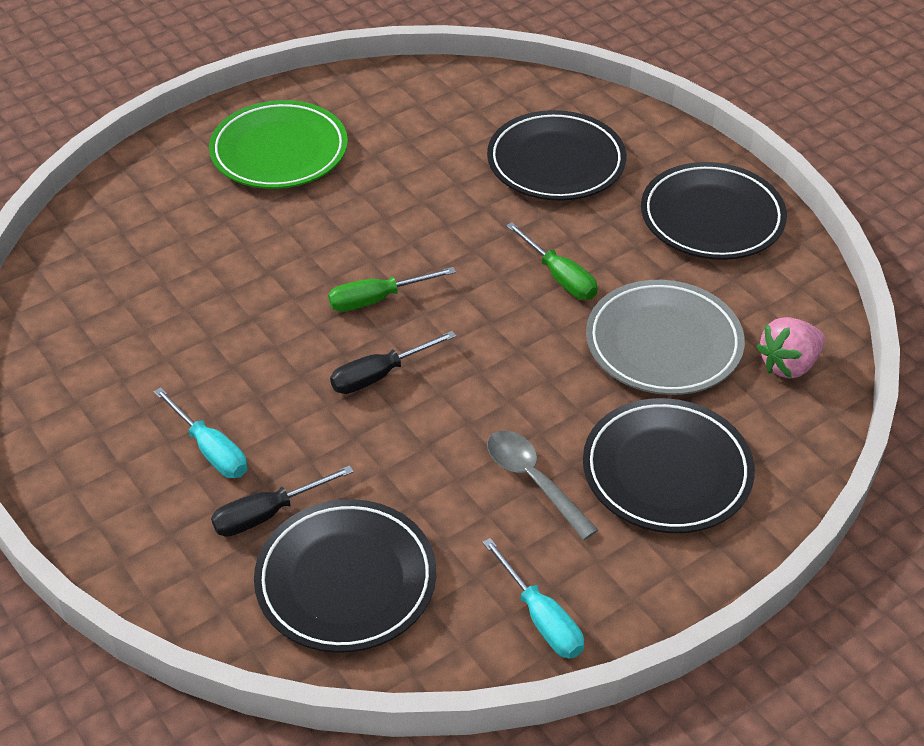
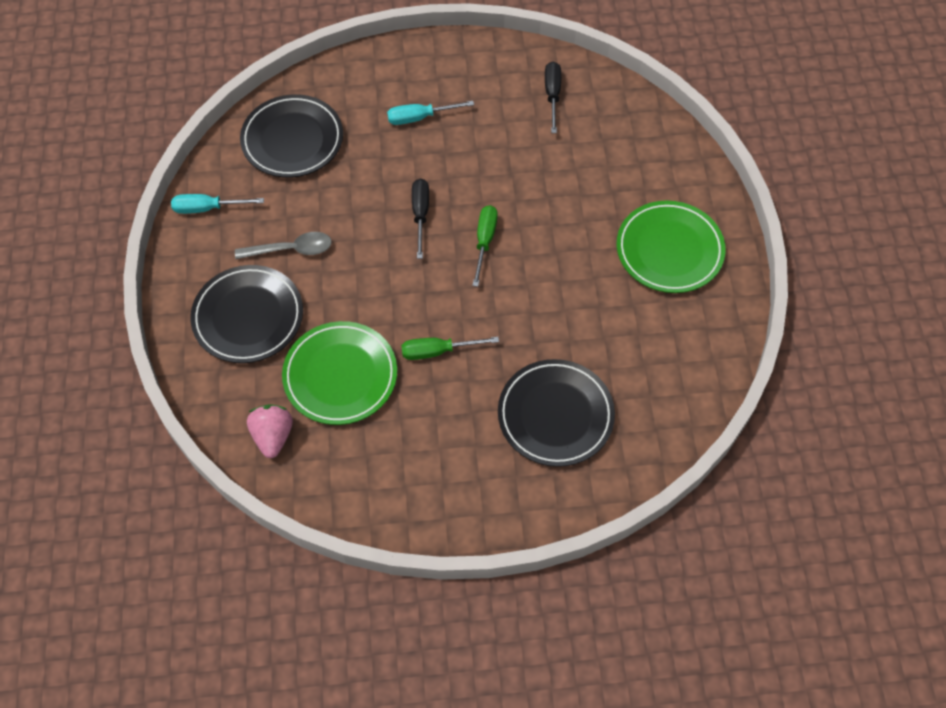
camera: 120 degrees right, 15 degrees up
black screwdriver [211,465,354,537] -> black screwdriver moved to [545,62,561,133]
grey plate [586,280,745,395] -> green plate [282,321,397,425]
black plate [641,162,787,260] -> none

